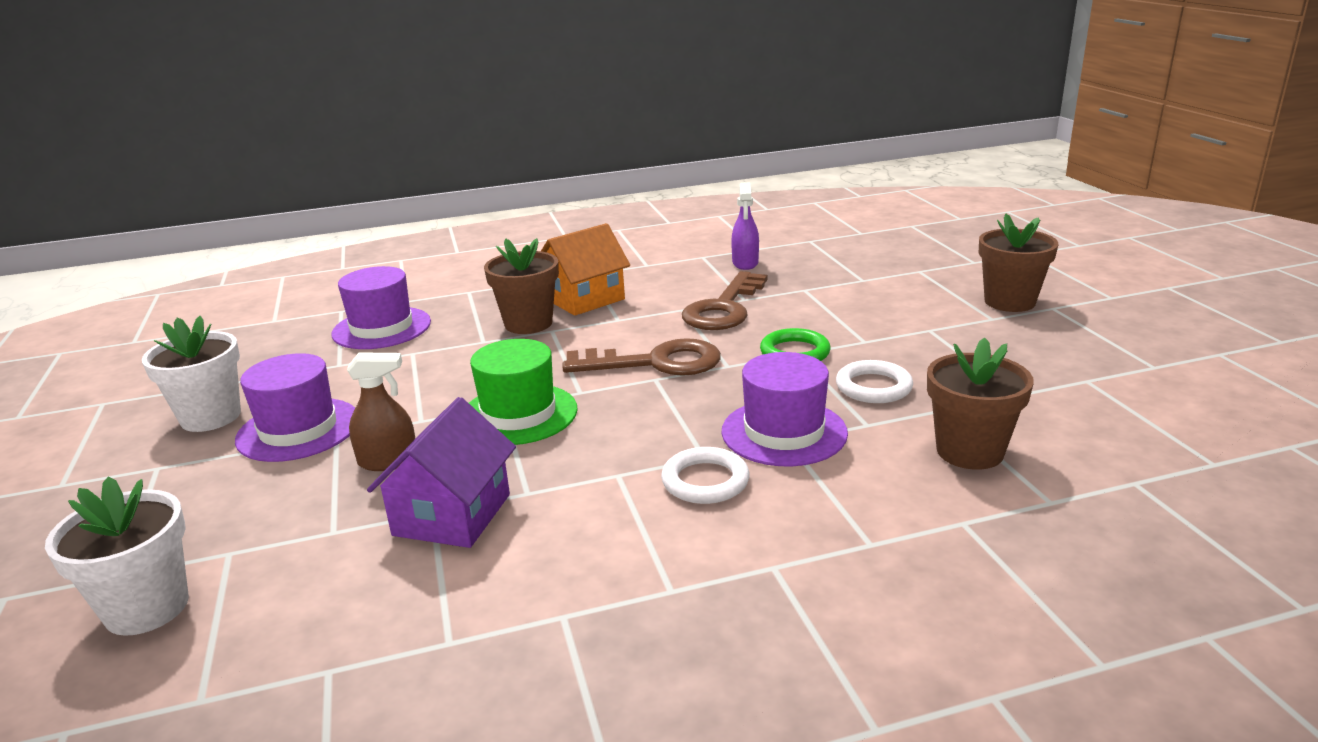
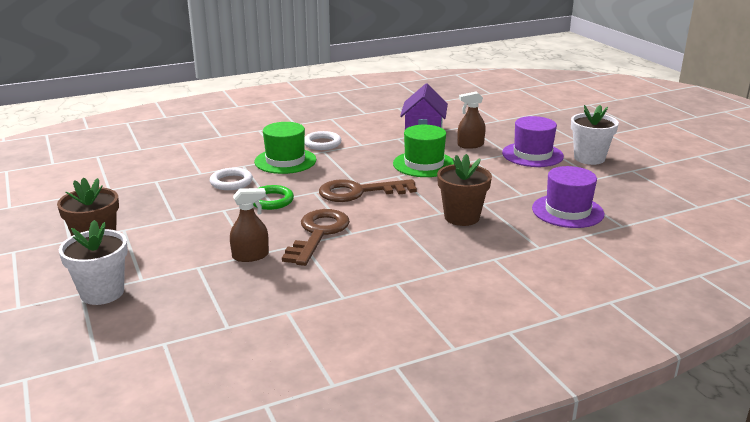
camera: 170 degrees right, 0 degrees up
white flower pot [45,476,189,636] -> white flower pot moved to [59,220,128,305]
orange house [541,223,630,316] -> none
purple hat [721,352,848,466] -> green hat [254,122,316,174]
purple spray bottle [731,182,759,270] -> none
brown flower pot [927,338,1034,470] -> none
none -> brown spray bottle [230,188,269,262]

